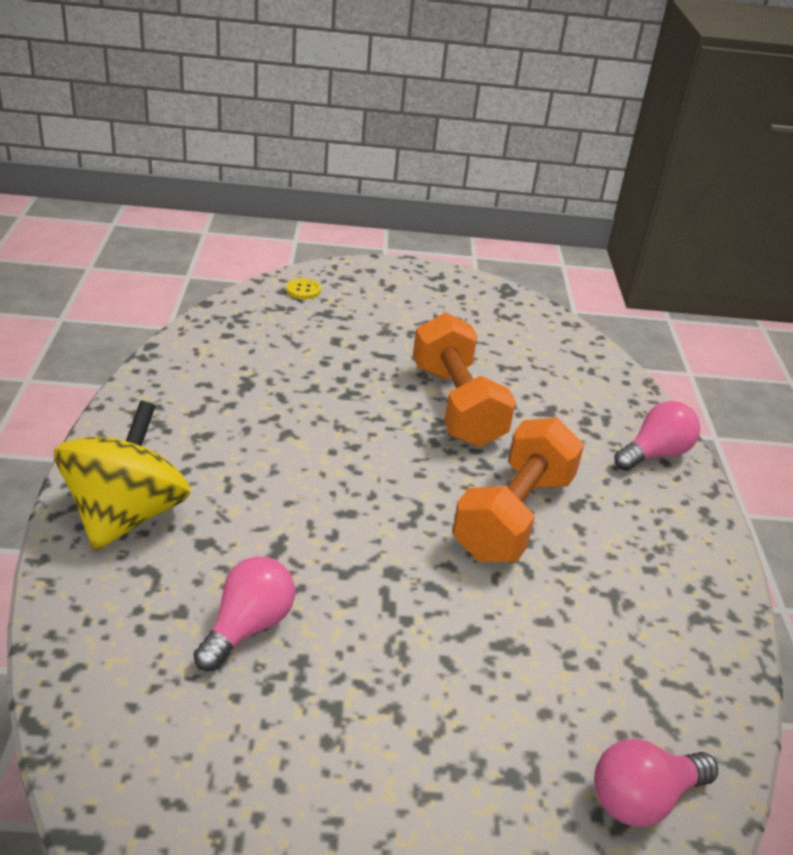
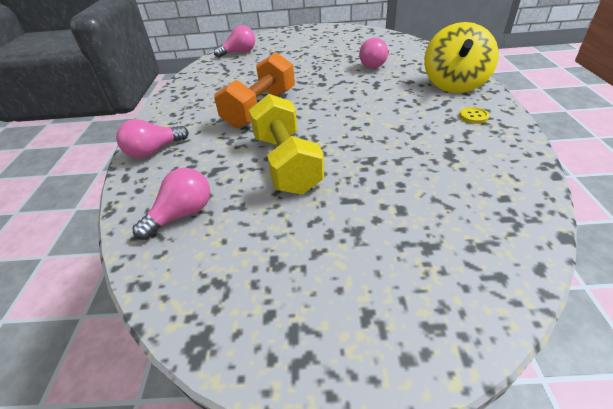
camera: 175 degrees left, 5 degrees up
yellow button [286,278,321,299] -> yellow button moved to [460,107,489,123]
orange dumbbell [413,312,516,447] -> yellow dumbbell [249,94,324,195]
none -> pink light bulb [133,168,210,240]

